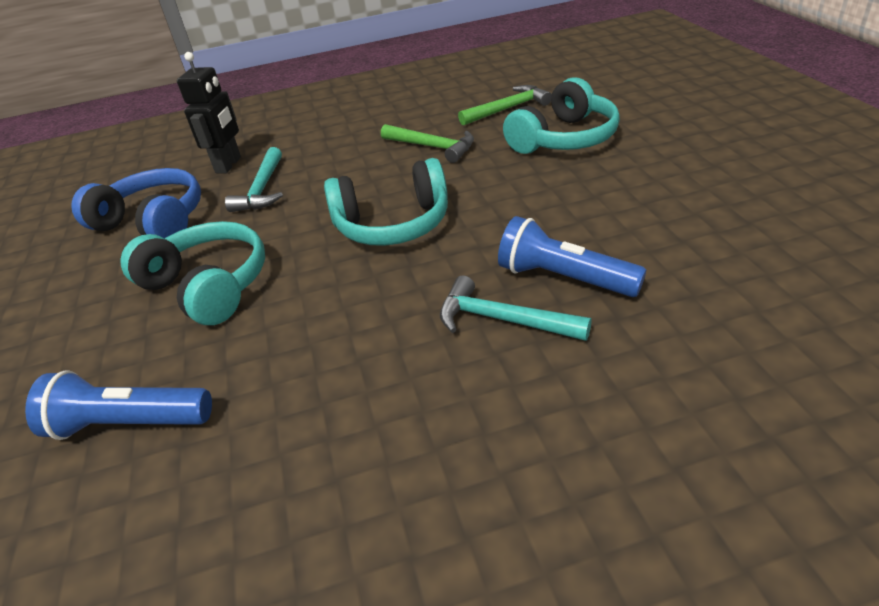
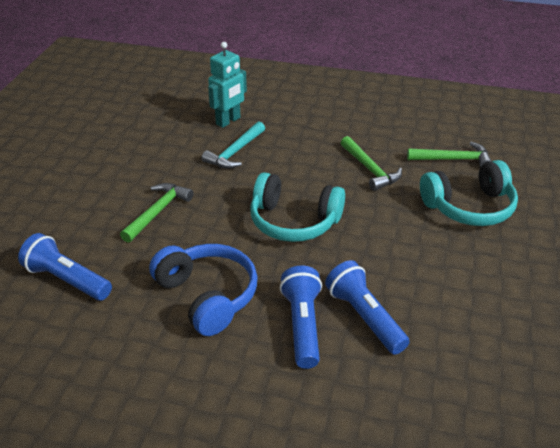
camera: 25 degrees right, 0 degrees up
blue headphones [71,168,201,238] -> blue headphones moved to [149,244,257,336]
turquoise headphones [120,221,265,325] -> green hammer [120,183,193,243]
black robot [177,52,241,173] -> turquoise robot [208,42,247,128]
turquoise hammer [440,275,592,341] -> blue flashlight [280,266,322,369]

